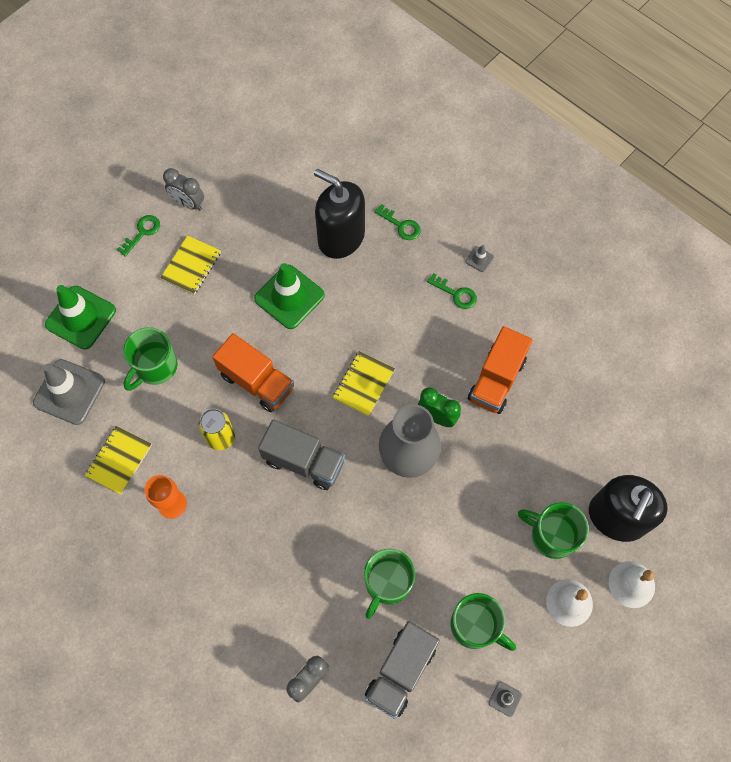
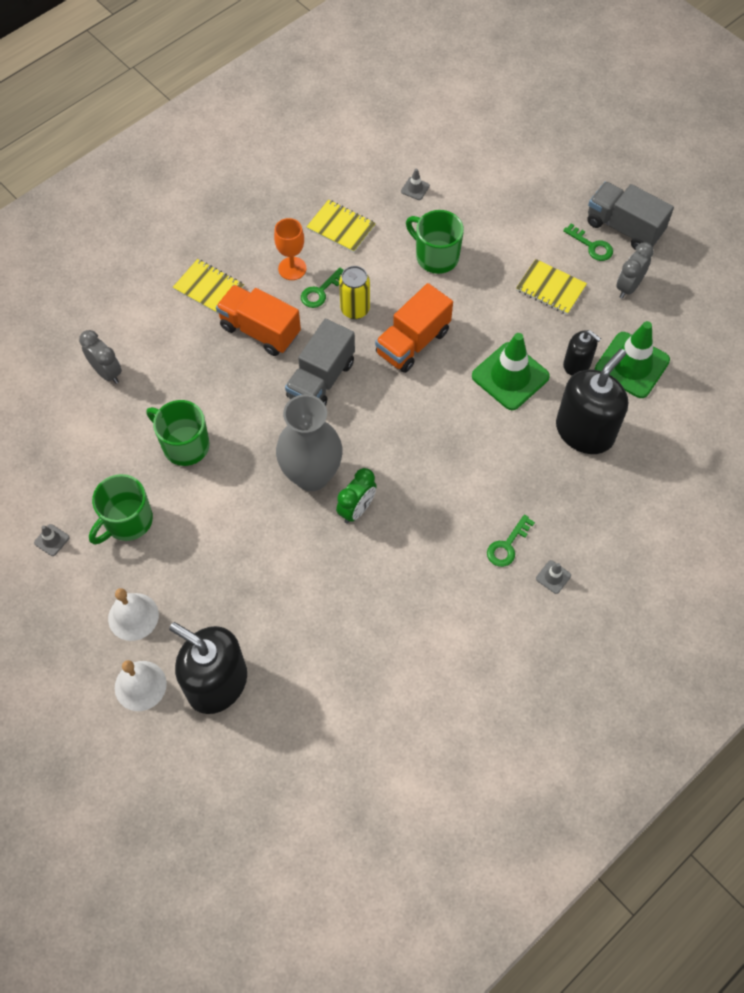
camera: 95 degrees right, 5 degrees down
grey traffic cone [33,359,105,425] -> grey traffic cone [401,169,430,200], size x0.42
green traffic cone [45,285,116,350] -> green traffic cone moved to [594,321,670,398]
yellow notebook [333,351,395,417] -> yellow notebook moved to [173,259,244,315]
grey truck [365,621,440,719] -> grey truck moved to [588,182,674,250]
green key [374,204,421,240] -> green key moved to [301,268,344,308]
orange truck [468,326,532,414] -> orange truck moved to [216,285,301,356]
green mug [518,502,589,559] -> none
none -> black soap dispenser [563,330,601,376]

